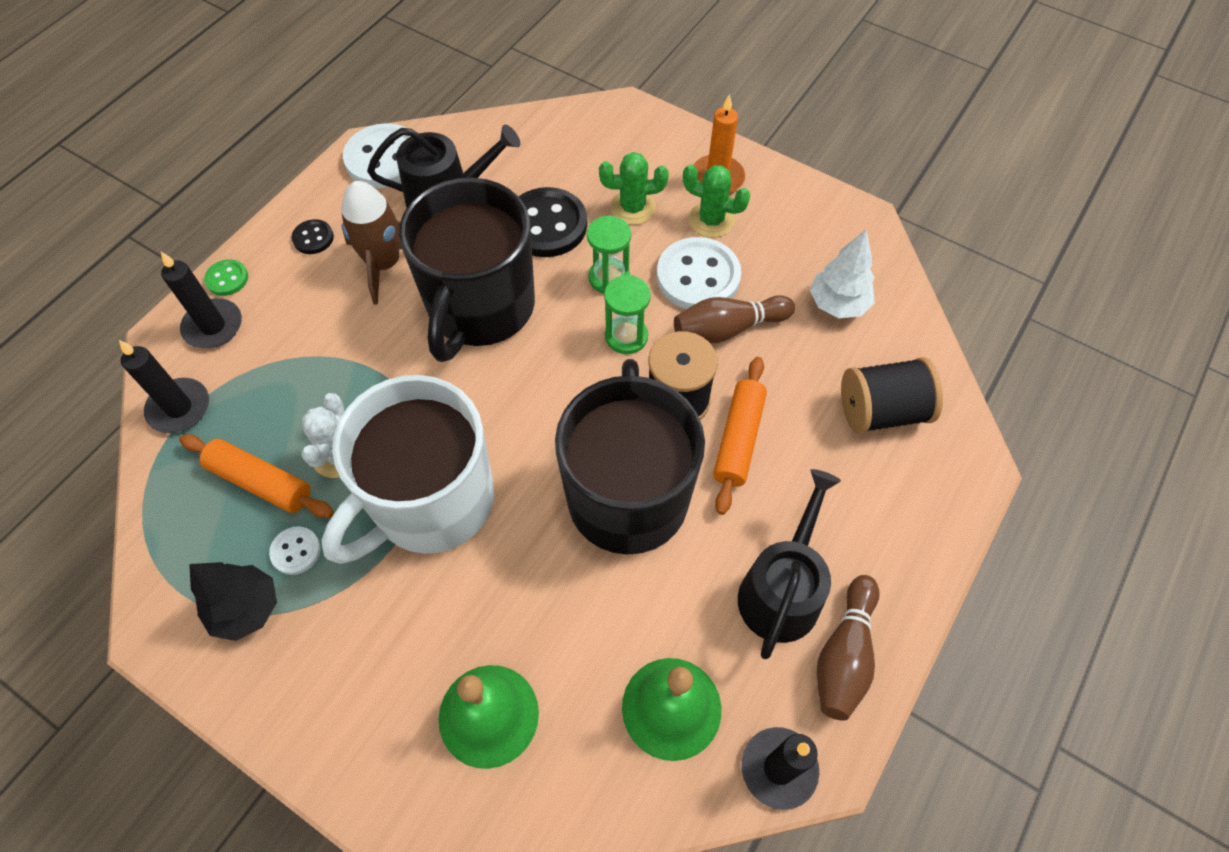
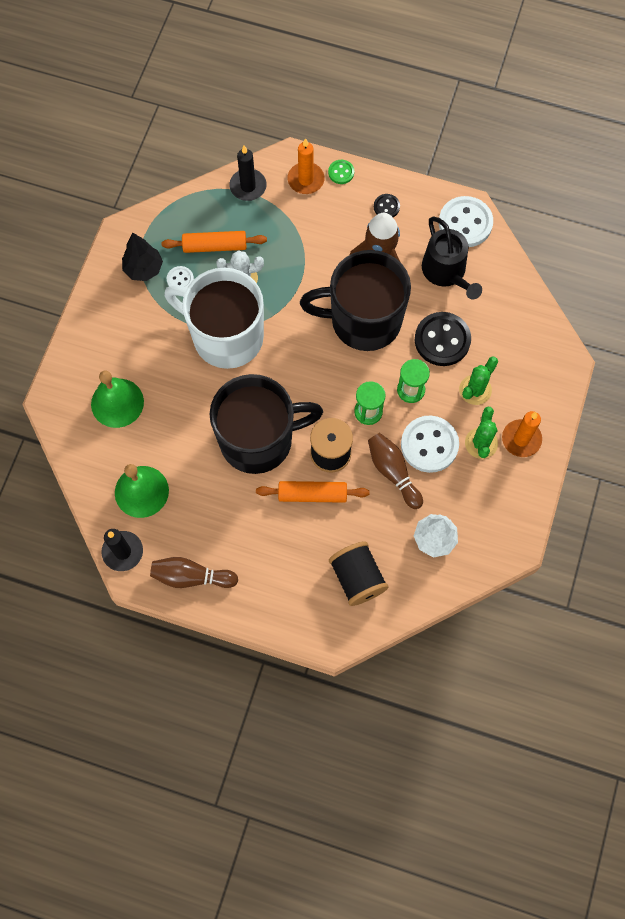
camera: 75 degrees right, 10 degrees up
black candle [161,252,242,348] -> orange candle [287,138,325,194]
orange rolling pin [179,434,334,518] -> orange rolling pin turned 75 degrees clockwise [161,231,267,253]
green cactus [599,152,669,225] -> green cactus turned 60 degrees clockwise [459,357,498,405]
black watering can [738,469,841,659] -> none

